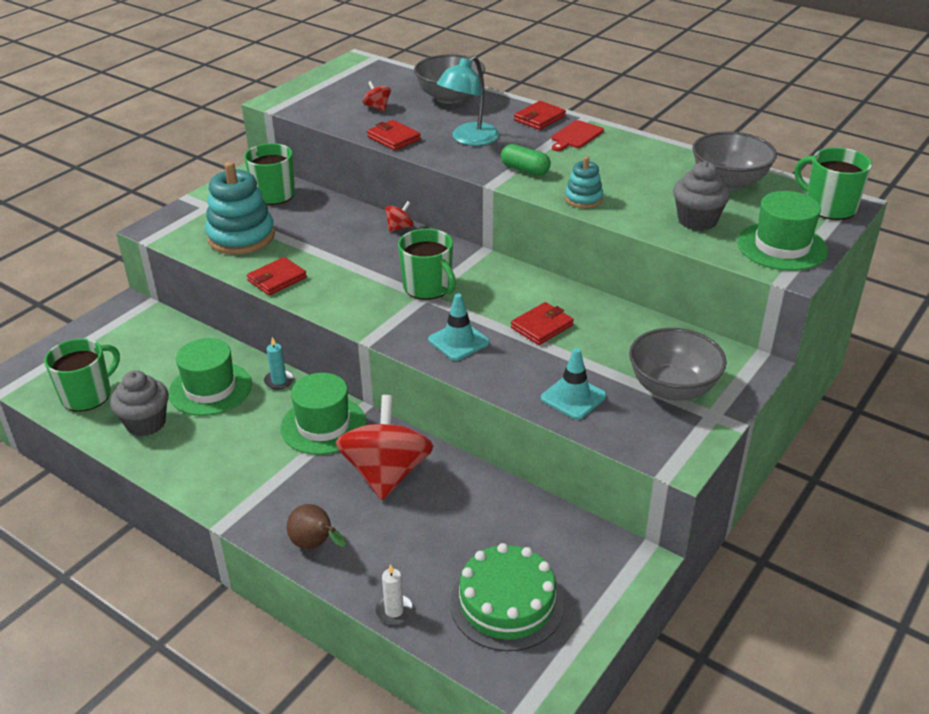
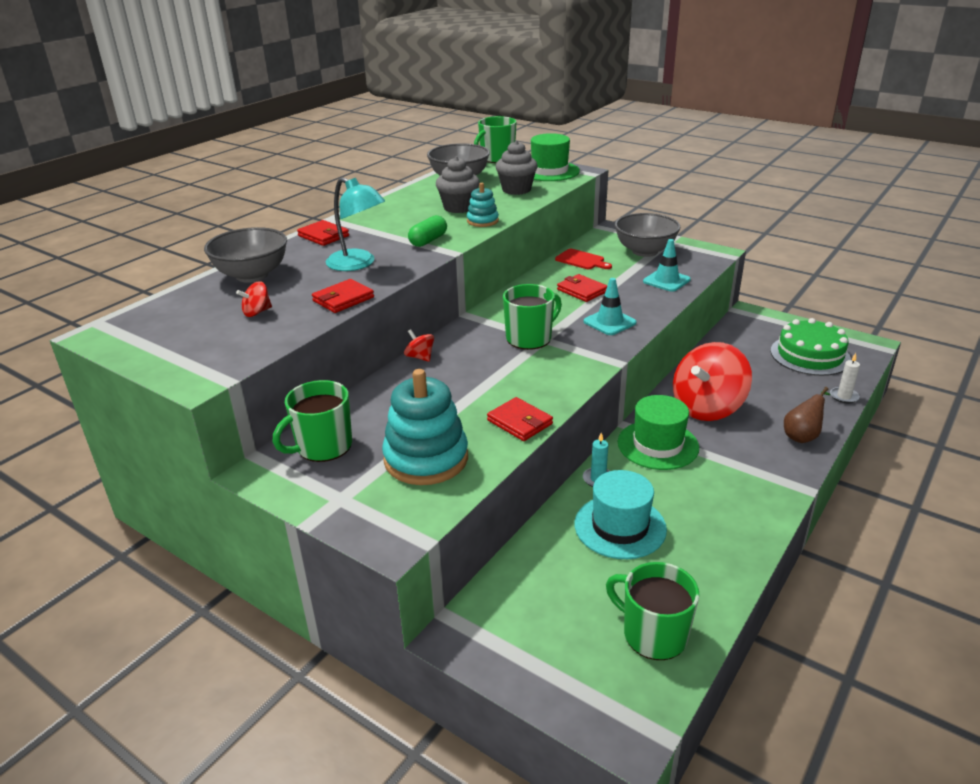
camera: 90 degrees left, 5 degrees down
grey cupcake [110,370,169,436] -> grey cupcake moved to [436,156,480,213]
green hat [169,338,252,416] -> turquoise hat [575,470,667,559]
red spinning top [336,395,434,500] -> red spinning top turned 45 degrees counterclockwise [673,342,752,421]
red cutting board [552,120,604,151] -> red cutting board moved to [555,249,612,269]

